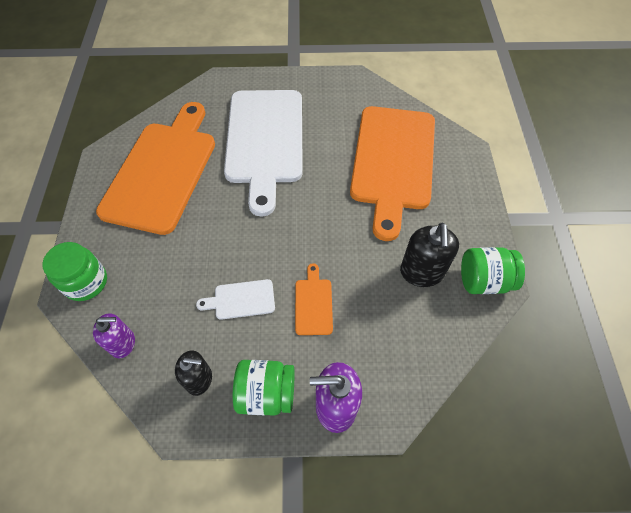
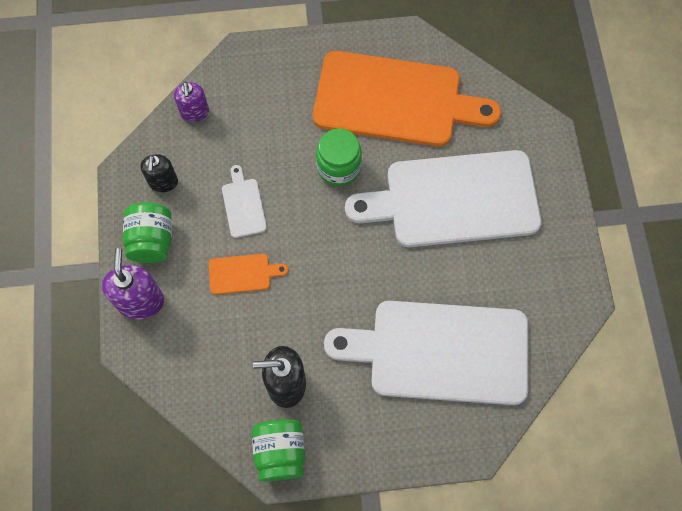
camera: 85 degrees right, 10 degrees up
green jar [42,242,107,301] -> green jar moved to [316,128,362,186]
orange cutting board [350,106,435,241] -> white cutting board [324,301,528,405]

